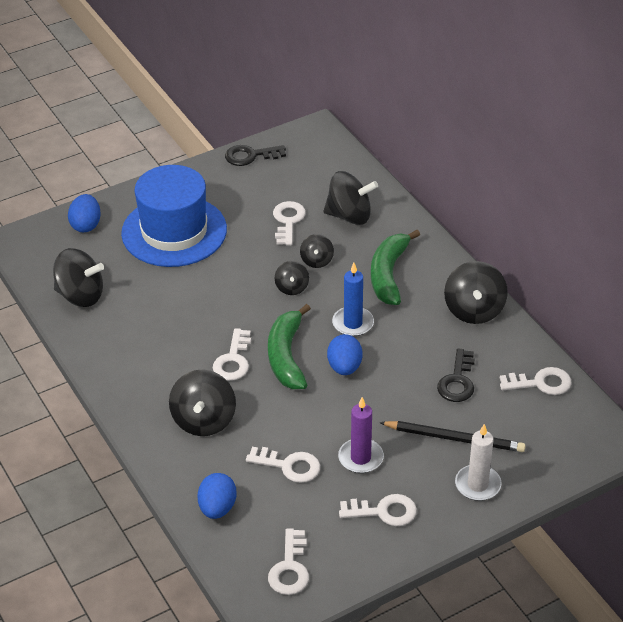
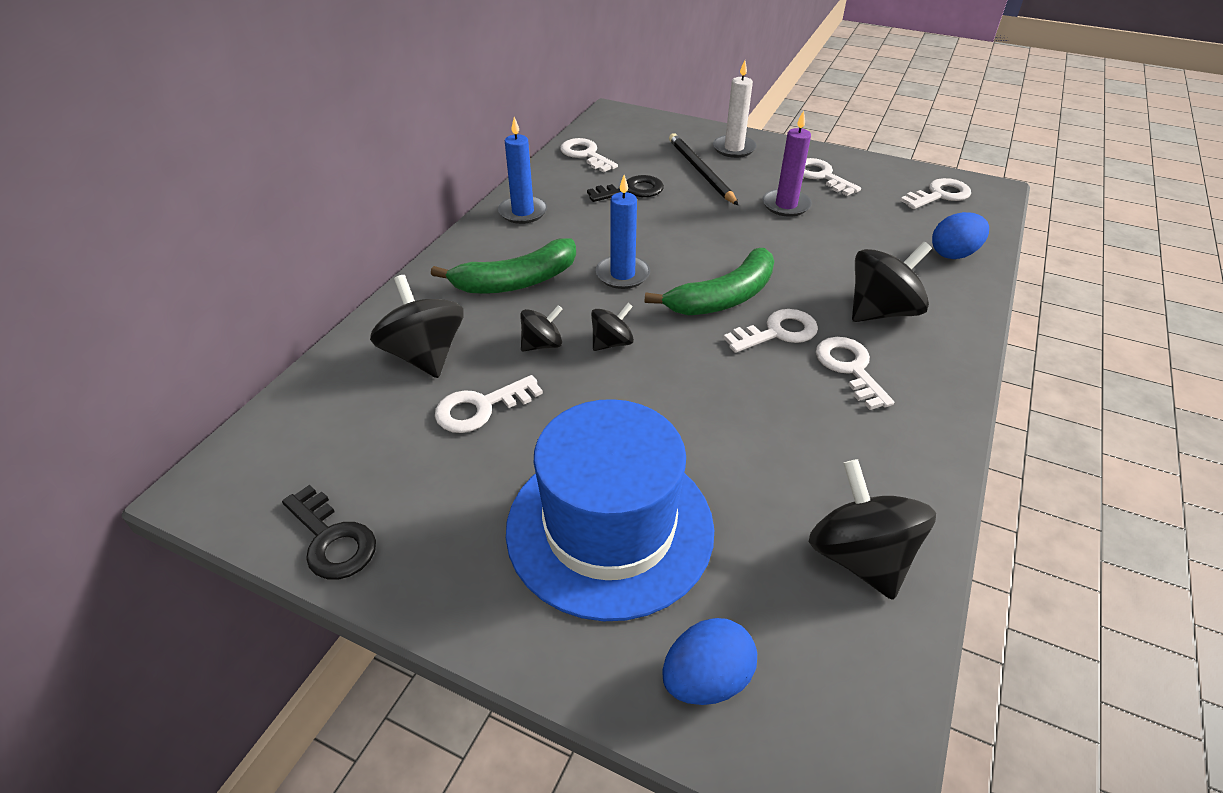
camera: 125 degrees left, 0 degrees up
white key [246,447,320,483] -> white key moved to [816,337,894,410]
blue egg [327,334,362,375] -> none
black spinning top [444,261,508,324] -> blue candle [498,117,547,224]

